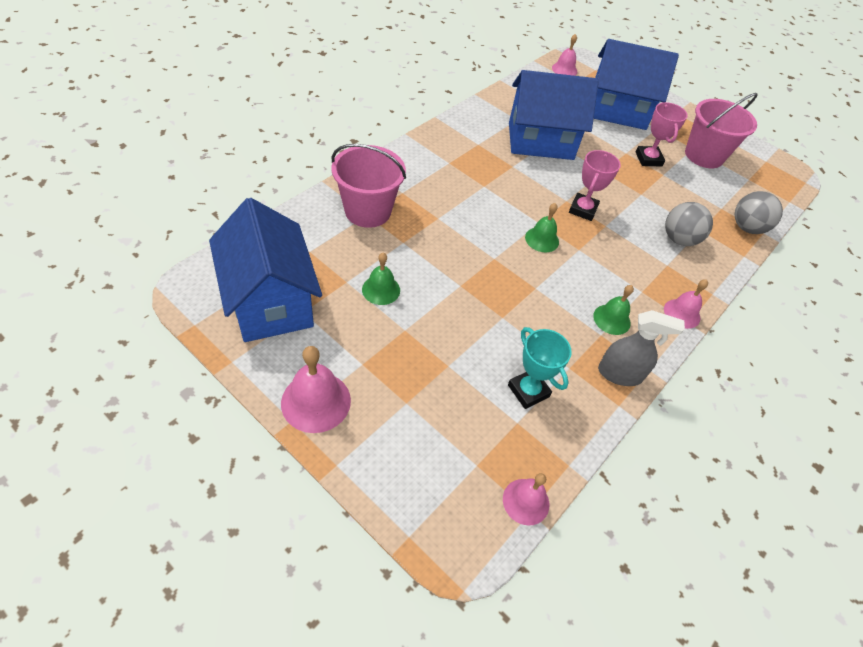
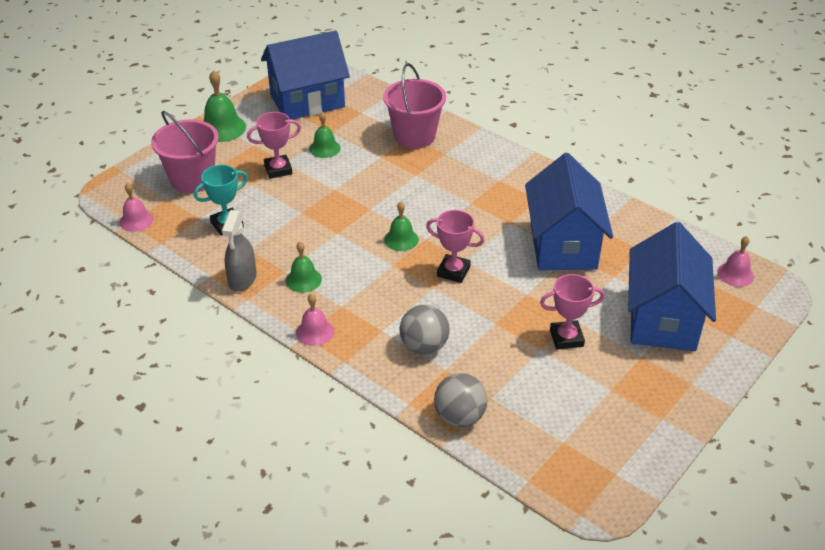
camera: 95 degrees right, 10 degrees down
pink bell [281,346,351,433] -> green bell [204,70,246,142]
pink bucket [685,93,758,168] -> pink bucket moved to [151,111,219,193]
none -> pink trophy [247,112,301,179]

